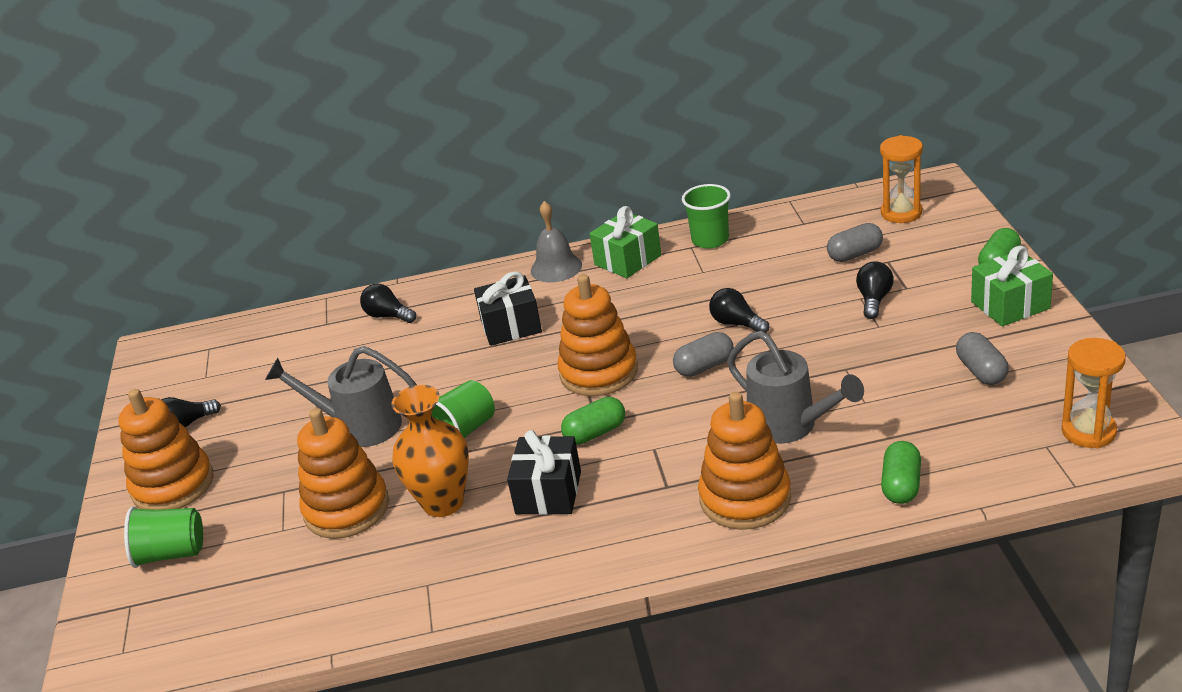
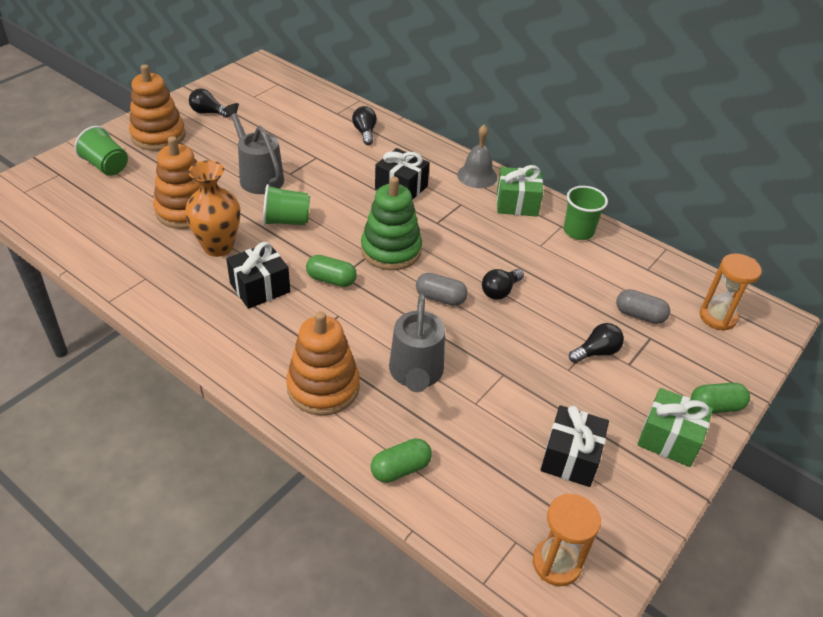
camera: 40 degrees right, 10 degrees up
orange stacking toy [557,274,638,396] -> green stacking toy [361,176,422,270]
black light bulb [709,288,769,333] -> black light bulb turned 135 degrees counterclockwise [482,269,524,300]
grey capsule [956,332,1009,385] -> black gift [541,405,609,487]

